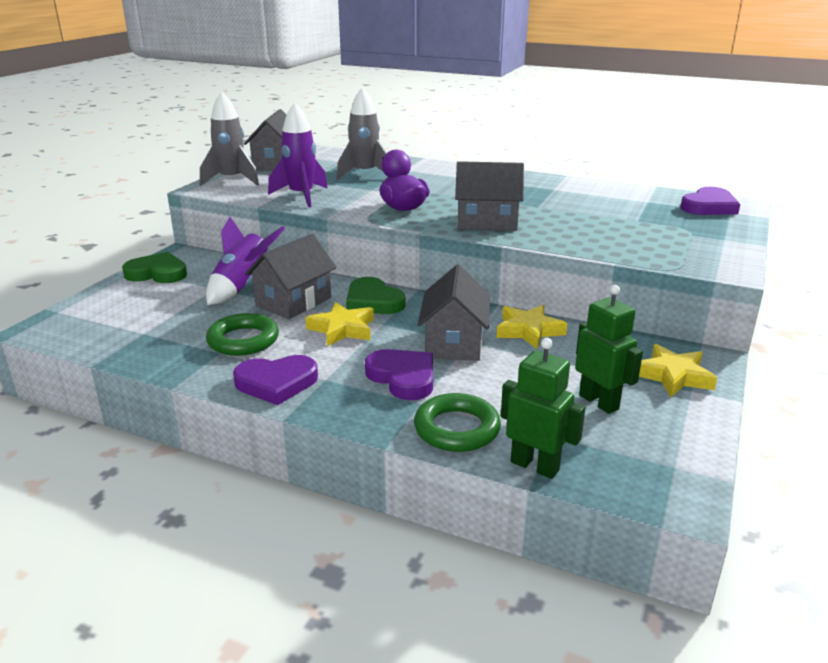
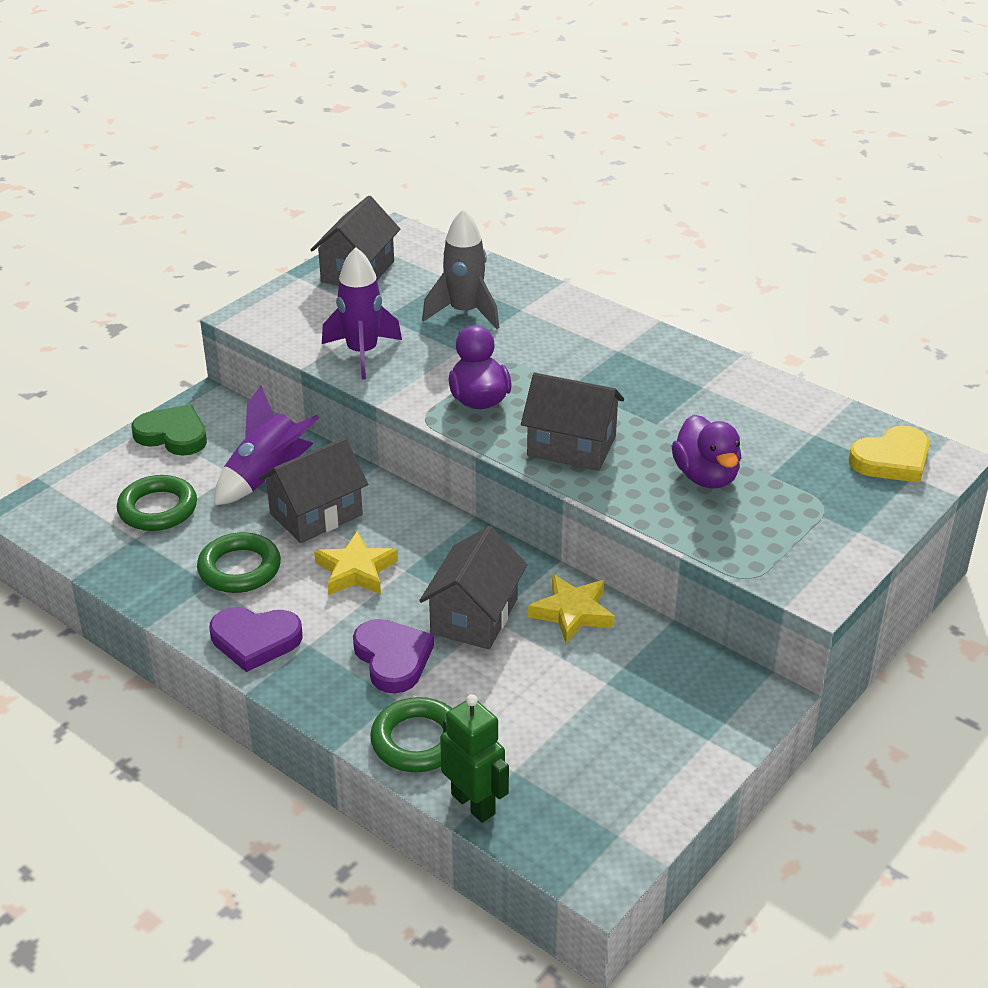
camera: 15 degrees right, 10 degrees up
grey rocket [200,91,259,186] -> none
green heart [346,277,405,314] -> none
green robot [575,285,643,414] -> none
yellow star [639,344,717,397] -> none
purple heart [680,187,740,215] -> yellow heart [849,426,930,483]
none -> green ring [117,475,197,531]
none -> purple duck [672,415,741,488]

